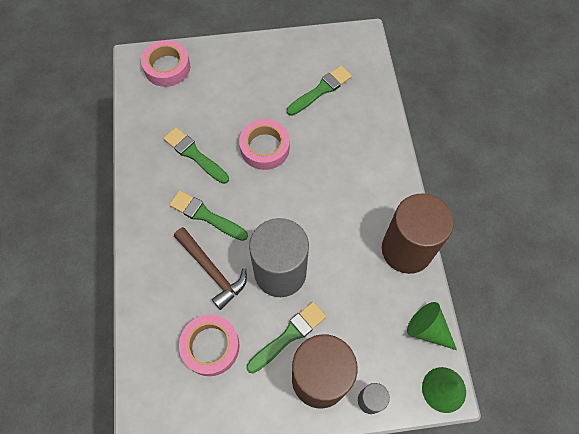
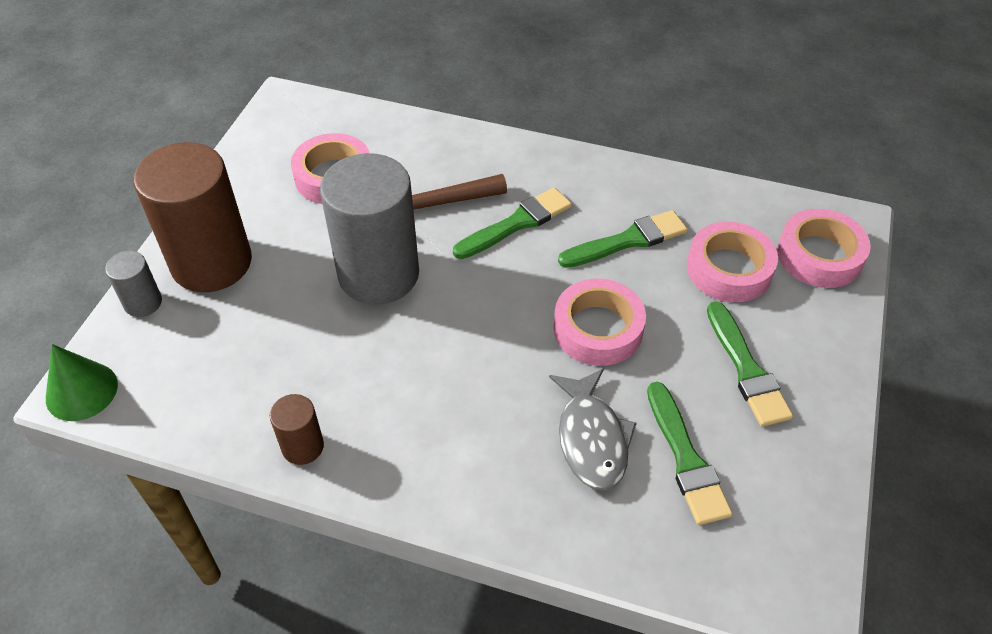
camera: 115 degrees right, 15 degrees down
green brush [246,302,326,373] -> green brush moved to [707,301,793,427]
brown cylinder [382,194,454,274] -> brown cylinder [270,394,324,465], size x0.45
green cone [407,302,457,350] -> none
none -> grey fish [549,369,637,491]
none -> pink tape [687,222,778,302]

